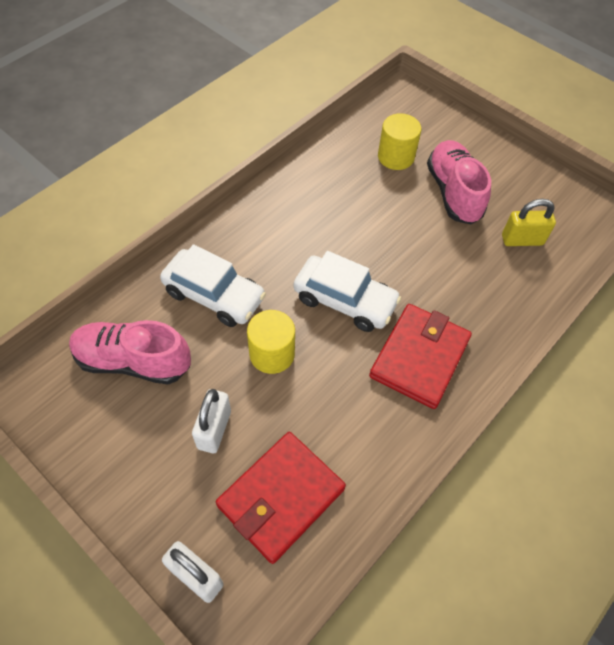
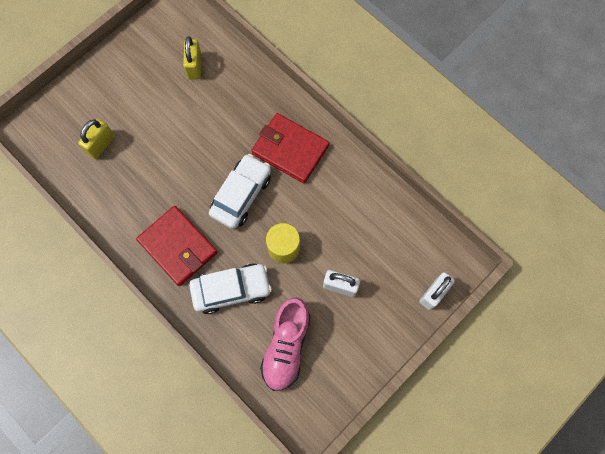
camera: 85 degrees left, 15 degrees up
white car [160,244,266,327] -> white car turned 45 degrees clockwise [189,263,272,314]
red wallet [216,432,346,564] -> red wallet moved to [136,206,218,286]
yellow cylinder [378,113,421,170] -> yellow padlock [78,119,114,159]
pink shoe [427,140,491,225] -> none

